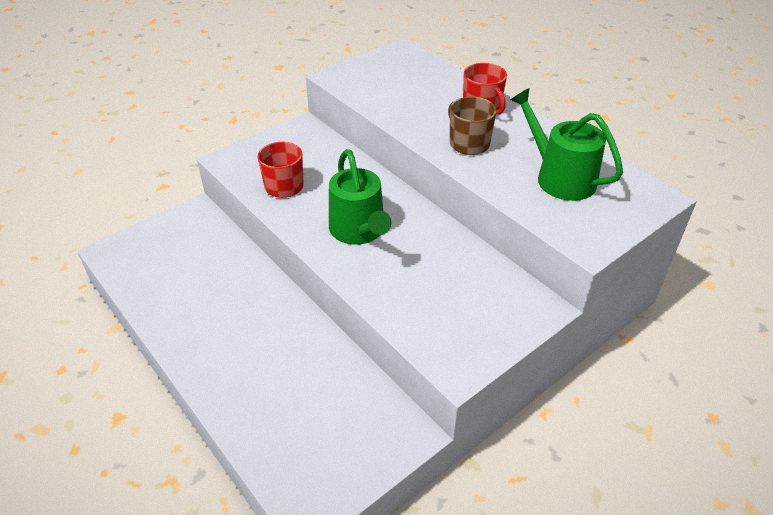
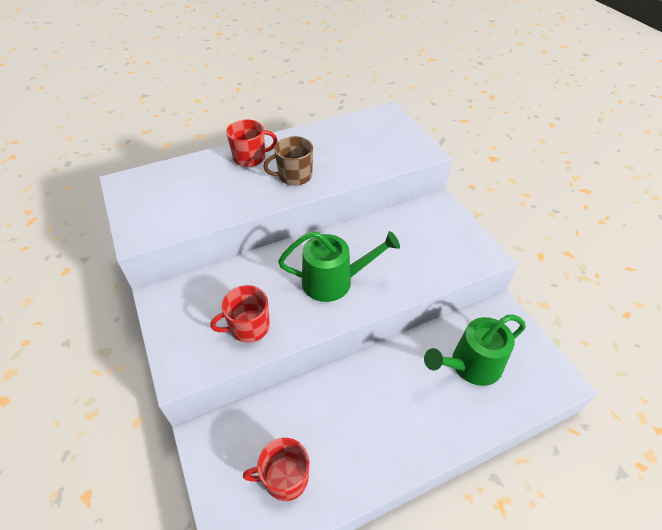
camera: 75 degrees left, 5 degrees up
green watering can [510,88,623,201] -> green watering can moved to [424,315,526,386]
none -> red mug [243,438,309,501]

